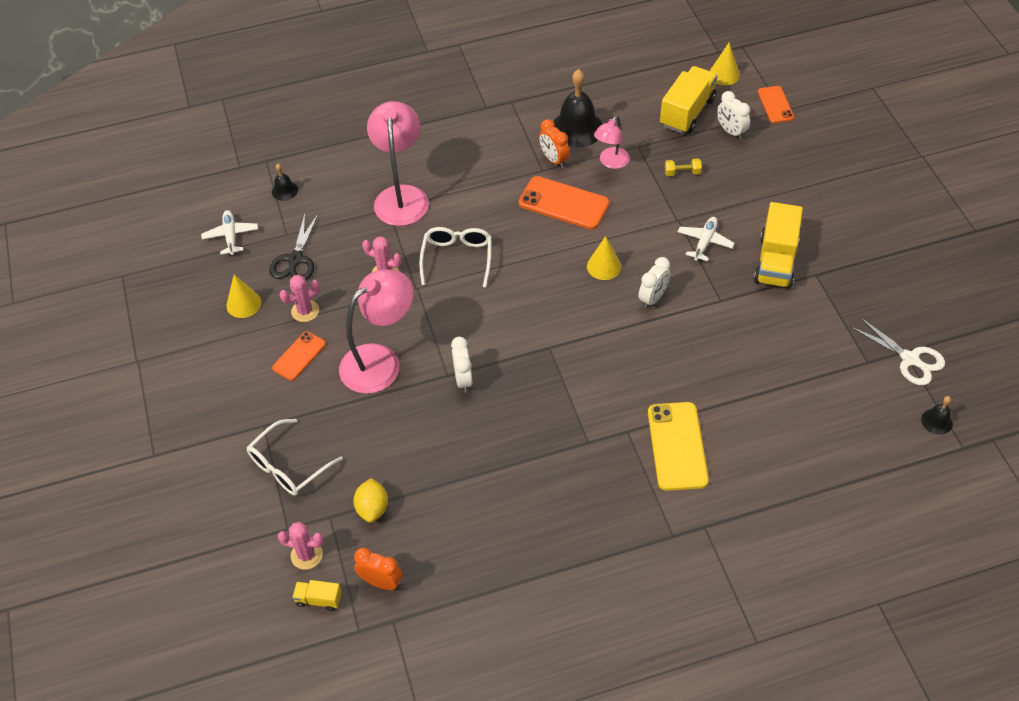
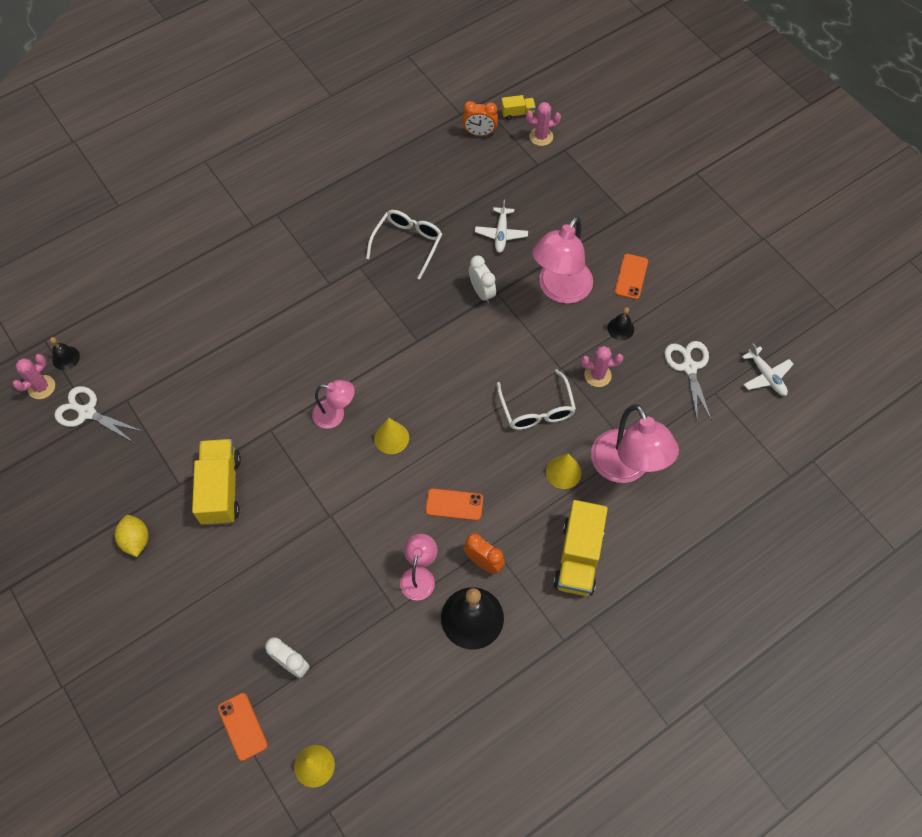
camera: 160 degrees right, 10 degrees up
yellow cone [226,274,261,318] -> yellow cone moved to [546,453,581,489]
white glasses [247,419,343,496] -> white glasses moved to [366,210,442,280]
black scissors [269,213,319,280] -> white scissors [664,341,712,421]
black bell [272,164,298,201] -> black bell moved to [607,307,634,340]
pink cactus [280,275,320,322] -> pink cactus moved to [13,354,55,399]
yellow lemon [353,478,388,523] -> yellow lemon moved to [115,515,149,557]
orange phone [519,176,610,229] -> orange phone [425,488,483,521], size x0.60
white clock [638,257,671,308] -> pink lamp [312,380,355,429]
yellow phone [648,402,709,491] -> none
yellow truck [660,66,718,134] -> yellow truck moved to [553,500,608,596]
yellow dumbbell [665,158,702,176] -> none
white plane [678,217,735,261] -> white plane moved to [475,200,528,253]

